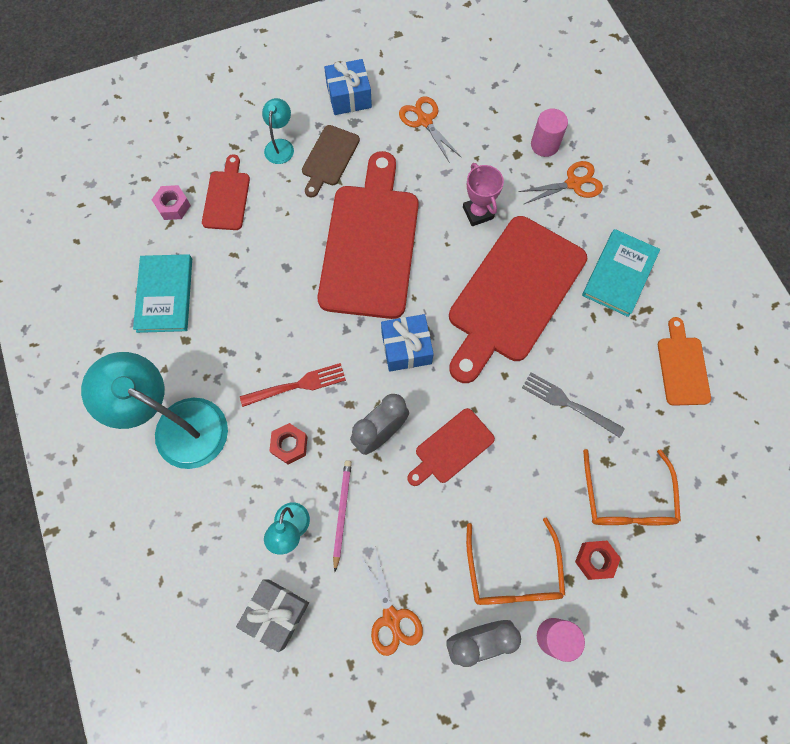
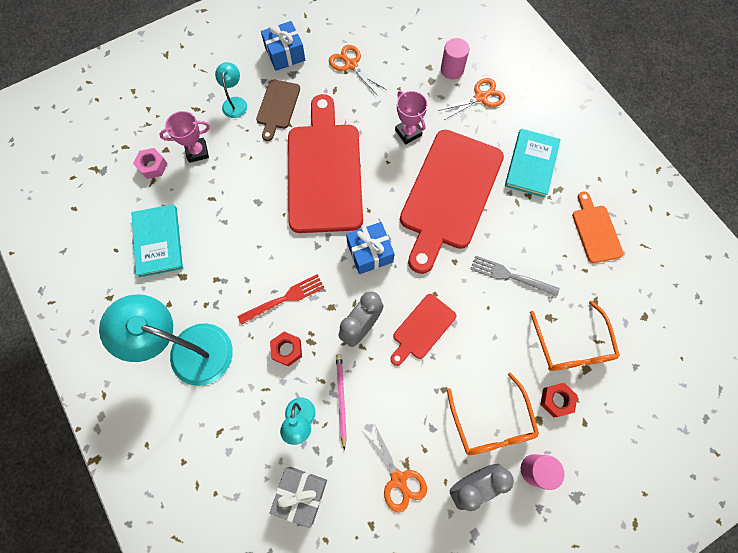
camera: 10 degrees left, 0 degrees up
red cutting board [202,154,250,230] -> pink trophy [159,111,210,163]

